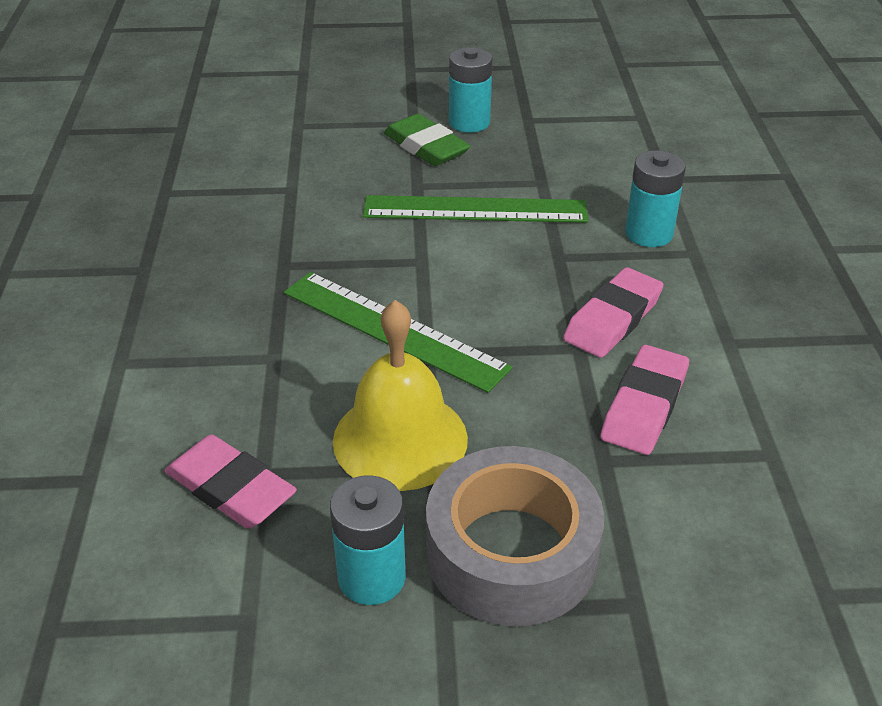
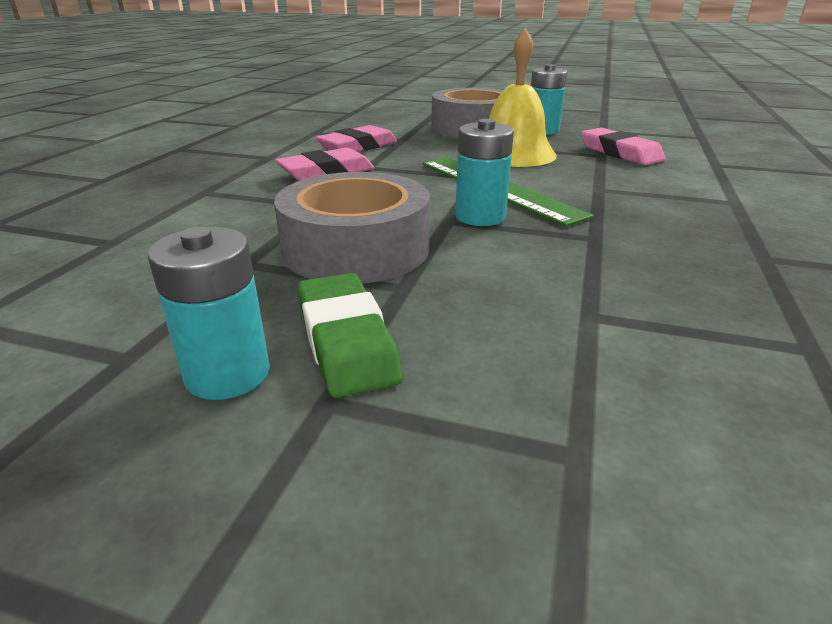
camera: 160 degrees left, 10 degrees down
green ruler [363,195,588,223] -> grey tape [274,172,430,284]
turquoise battery [625,150,686,247] -> turquoise battery moved to [455,119,514,226]

